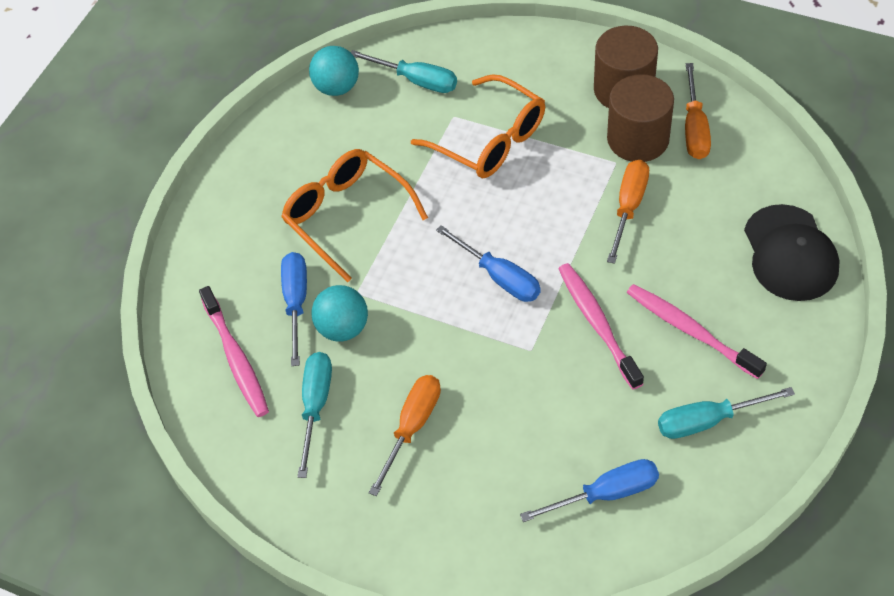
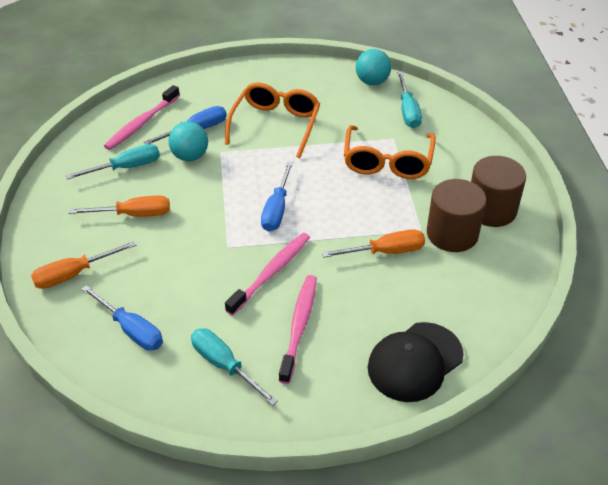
camera: 55 degrees right, 10 degrees down
orange screwdriver [685,63,711,159] -> orange screwdriver moved to [31,241,137,289]

